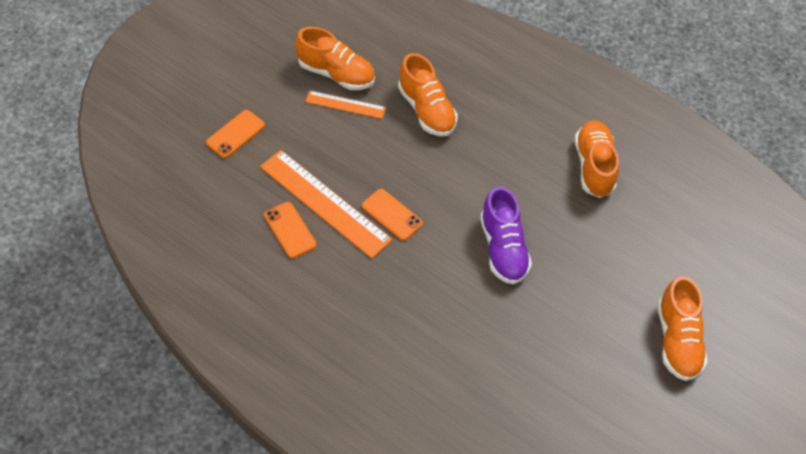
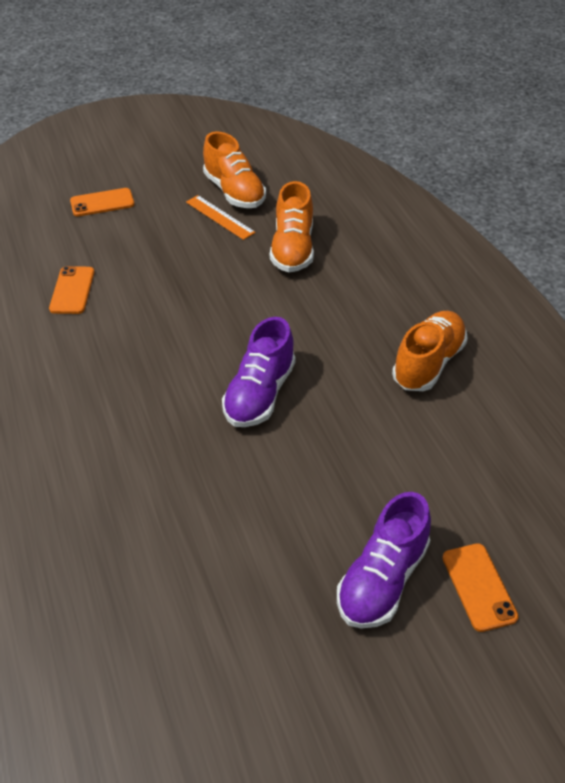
camera: 35 degrees right, 10 degrees down
orange ruler [260,150,392,259] -> none
orange phone [362,189,423,241] -> orange phone moved to [442,543,519,632]
orange shoe [657,276,708,381] -> purple shoe [337,492,431,629]

